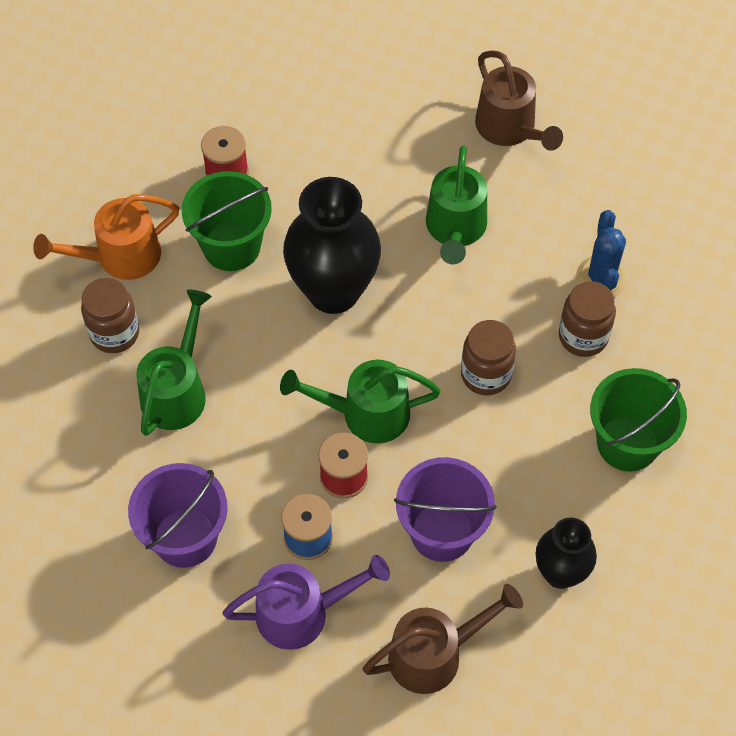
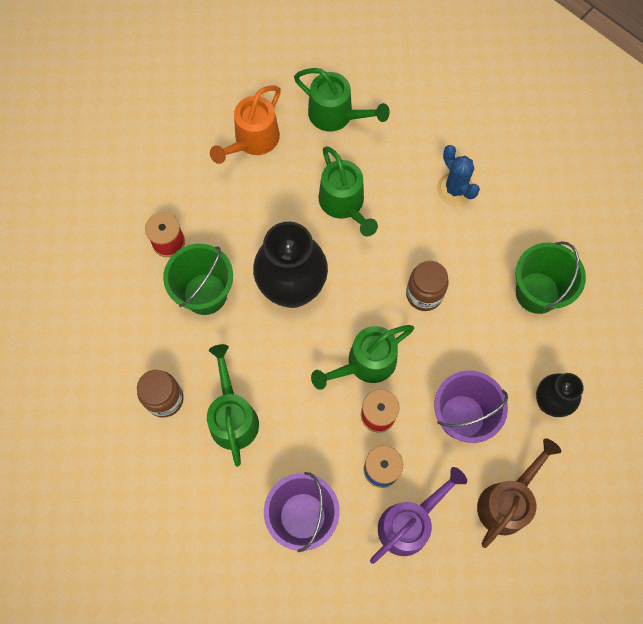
camera: 30 degrees left, 10 degrees up
orange watering can [33,194,179,280] -> orange watering can moved to [210,86,281,164]
brown watering can [475,50,563,151] -> green watering can [294,68,390,131]
brown jar [559,281,616,357] -> none

